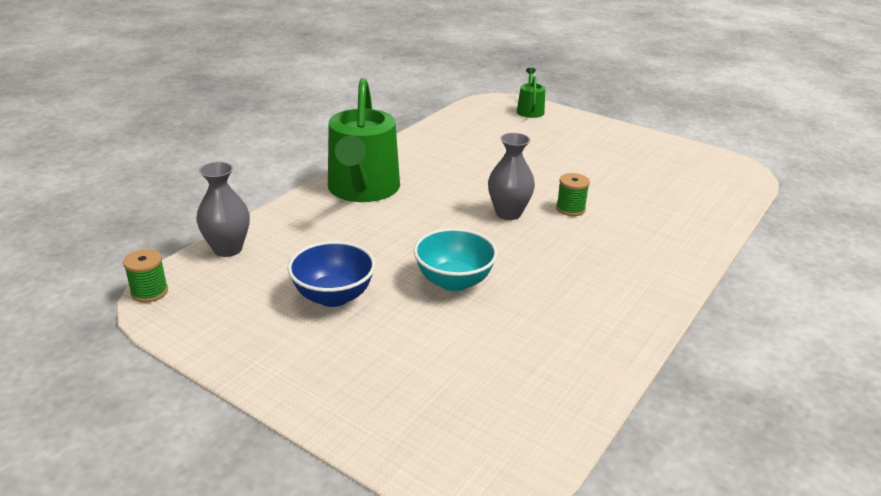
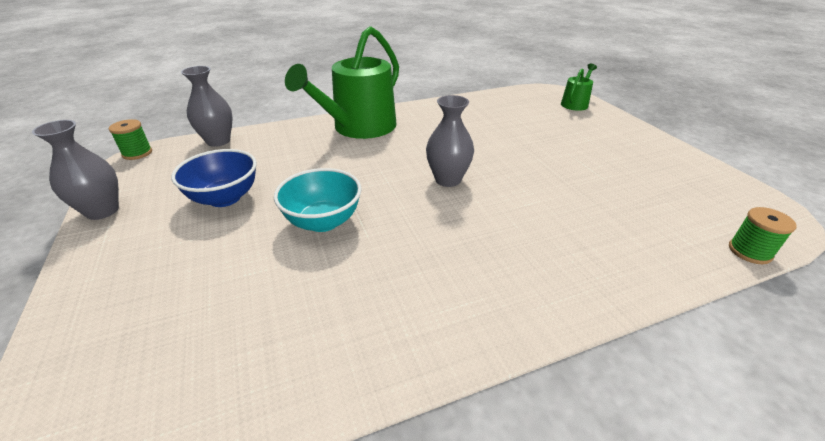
camera: 35 degrees right, 5 degrees up
green spool [556,173,590,216] -> green spool moved to [729,207,797,264]
none -> grey vase [32,120,119,220]

